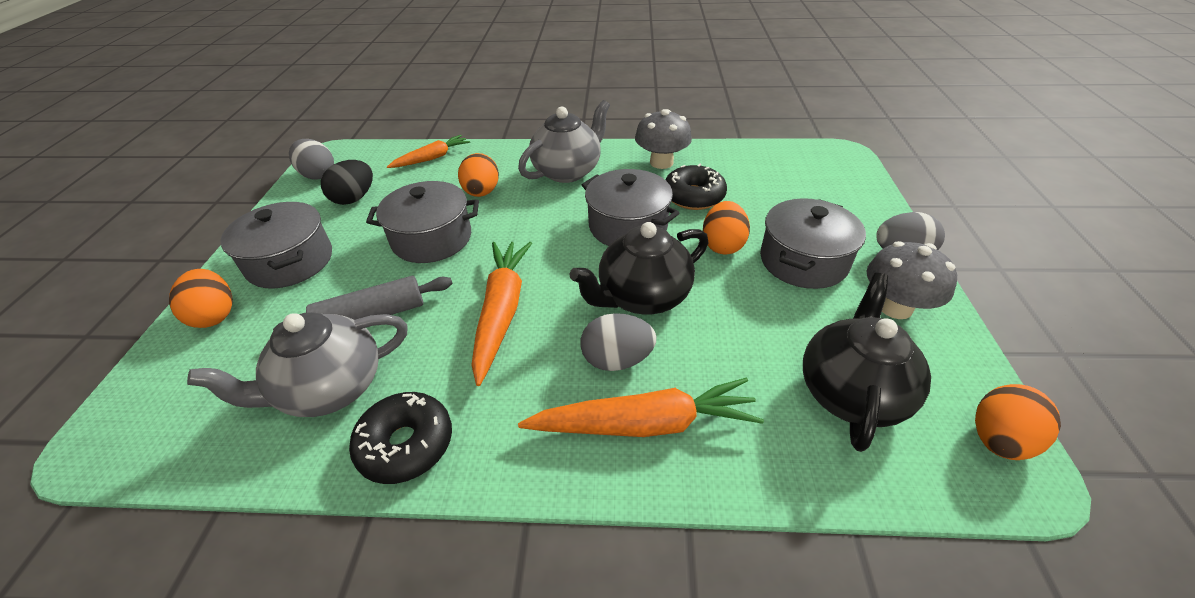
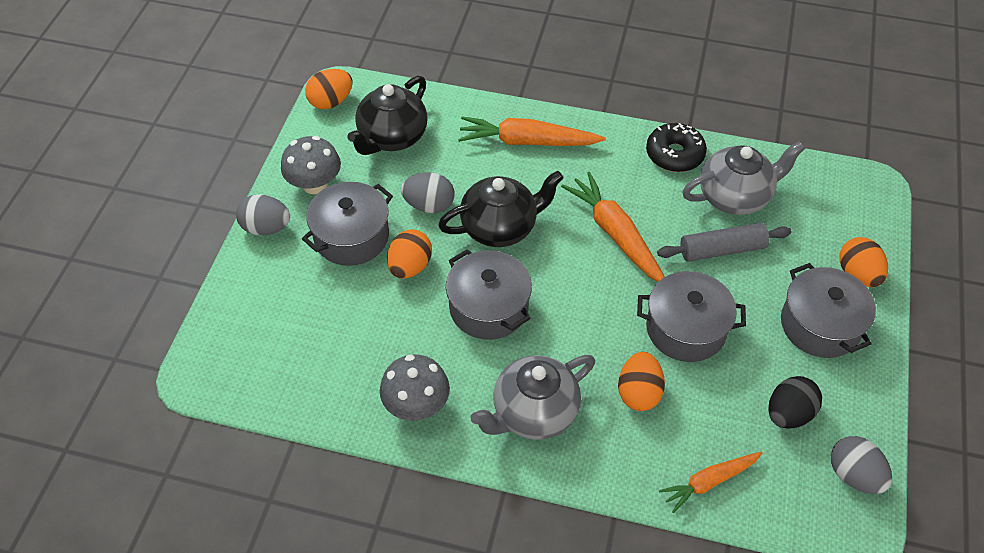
camera: 170 degrees left, 10 degrees up
orange carrot [471,242,532,386] -> orange carrot turned 135 degrees clockwise [561,172,665,282]
grey egg [581,313,656,371] -> grey egg moved to [401,172,454,213]
black donut [665,164,727,210] -> none

